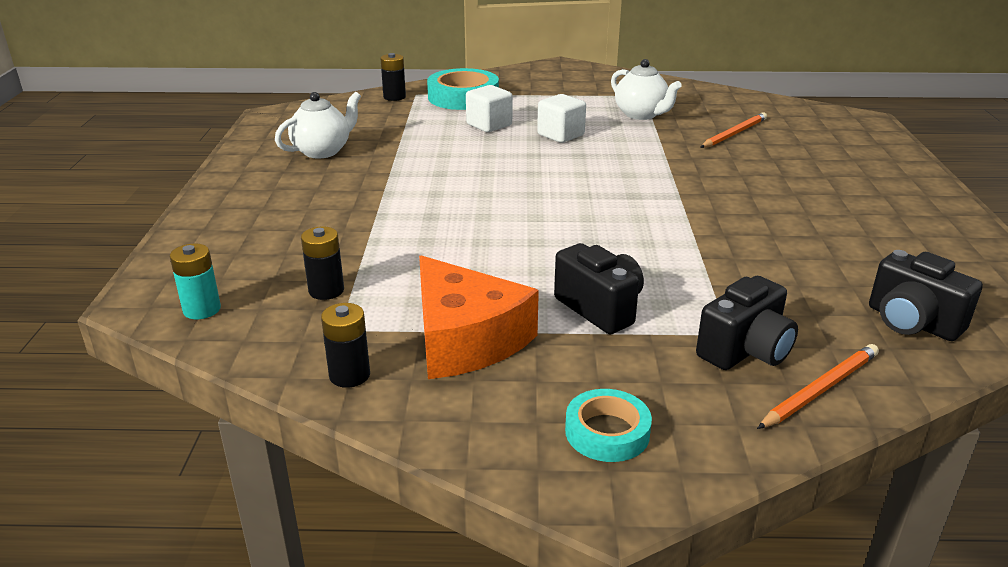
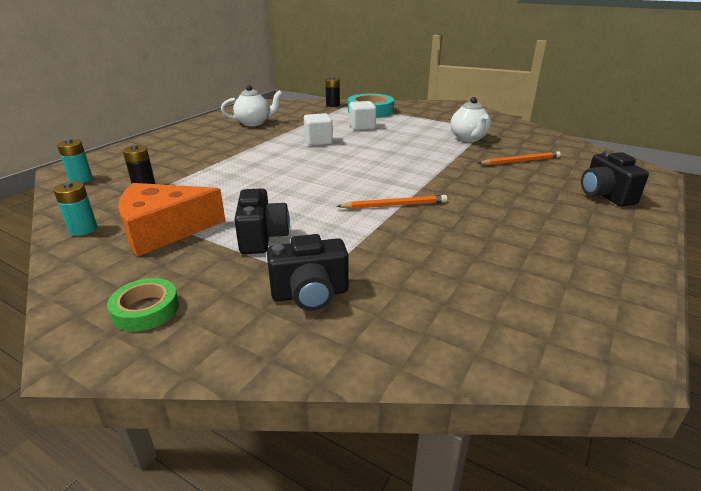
camera: 30 degrees right, 0 degrees up
black battery [321,303,370,388] -> turquoise battery [54,181,97,236]
orange cheese [419,255,539,379] -> orange cheese turned 75 degrees clockwise [118,183,226,257]
white cube [537,94,586,143] -> white cube moved to [304,113,333,146]
turquoise tape [565,389,652,462] -> green tape [107,278,179,331]
orange pencil [757,344,879,429] -> orange pencil moved to [337,195,447,209]
black camera [869,250,983,341] -> black camera moved to [581,151,649,206]

